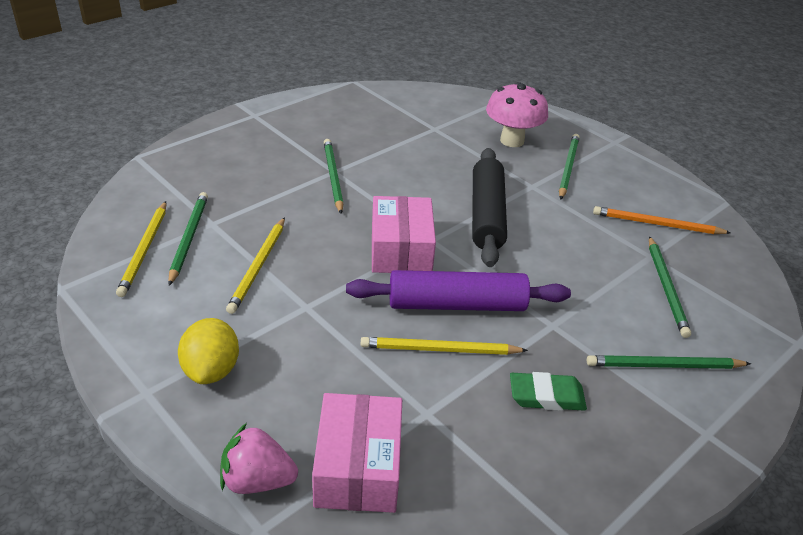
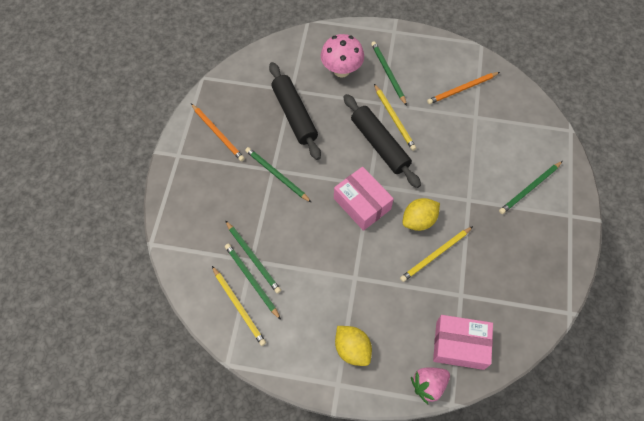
camera: 35 degrees left, 25 degrees up
yellow pencil [226,217,285,314] -> yellow pencil moved to [374,84,416,151]
pink box [312,393,402,513] -> pink box turned 45 degrees counterclockwise [433,315,493,370]
purple rolling pin [346,270,571,311] -> yellow lemon [403,198,440,231]
green eraser [510,372,587,411] -> none
green pencil [649,236,691,338] -> green pencil moved to [225,220,281,294]
none -> orange pencil [191,104,245,161]
none -> black rolling pin [269,62,321,160]

